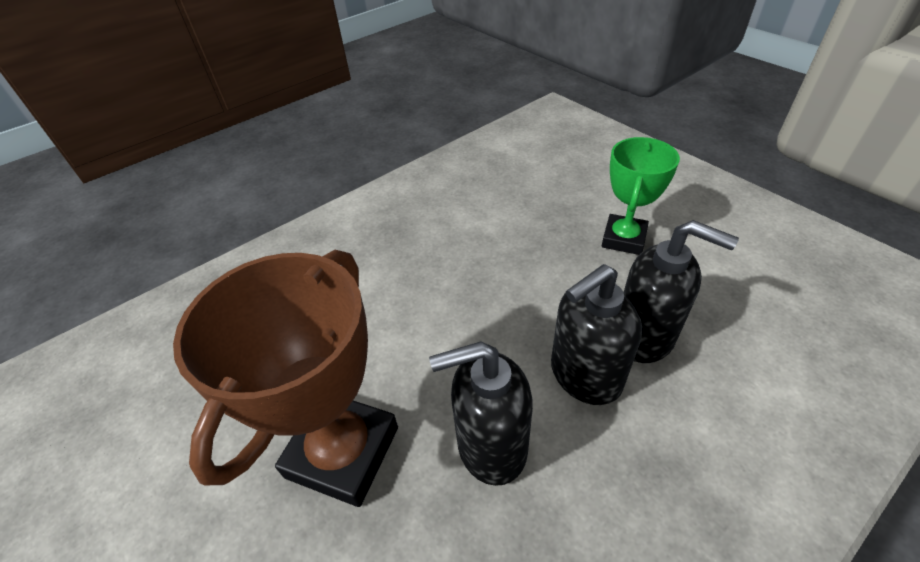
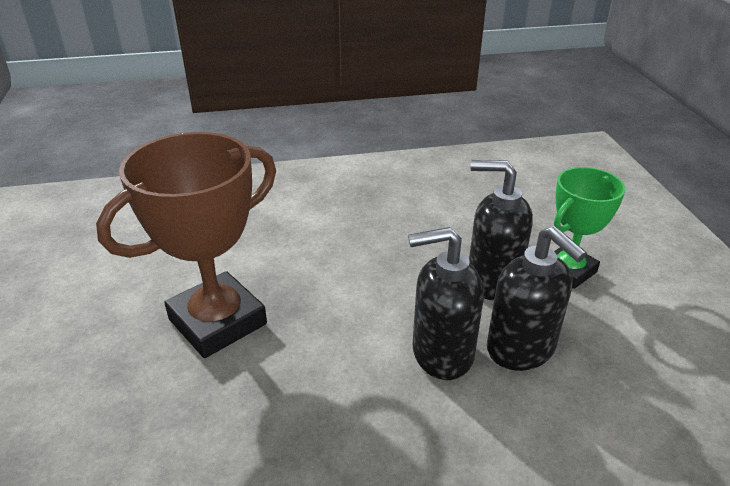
camera: 25 degrees right, 10 degrees down
black soap dispenser [429,342,533,486] -> black soap dispenser moved to [469,160,533,300]

